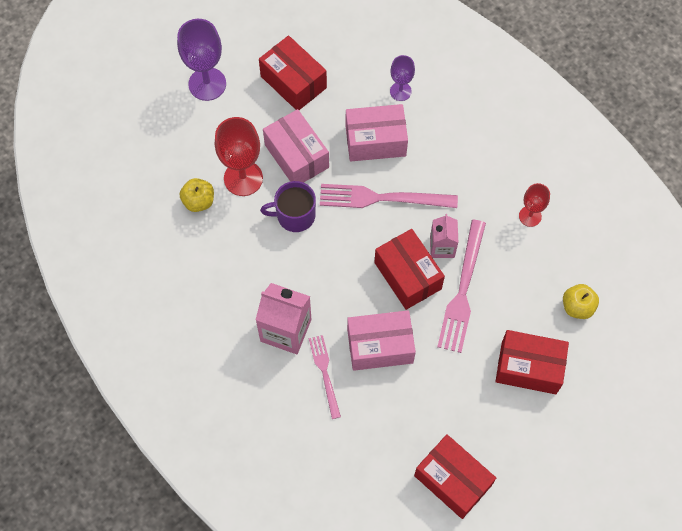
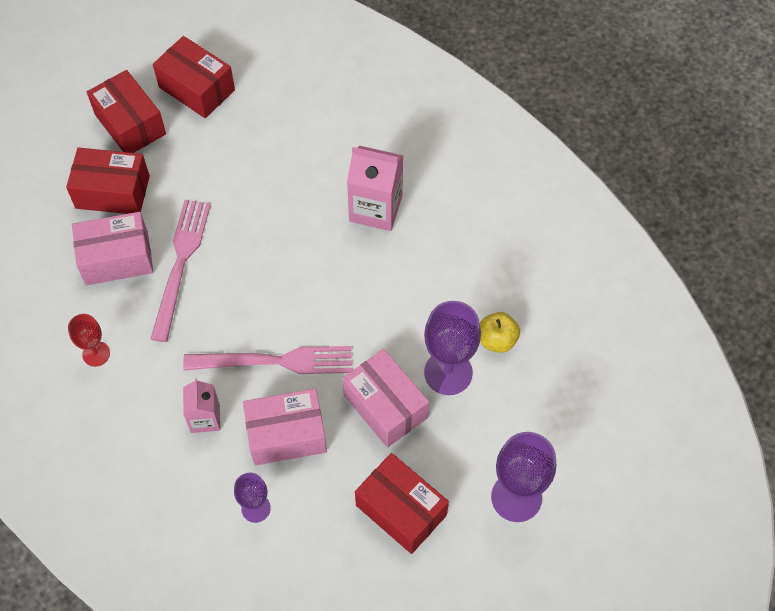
camera: 175 degrees right, 5 degrees down
red goblet [215,117,263,196] -> purple goblet [424,301,481,395]
purple mug [260,181,316,232] -> none
pink fork [309,335,341,419] -> none
pink box [347,310,416,371] -> pink box moved to [72,212,153,285]
red box [374,229,445,310] -> red box moved to [87,70,166,153]
pink carton [430,214,459,258] -> pink carton moved to [183,378,220,433]
yellow apple [563,284,599,319] -> none

